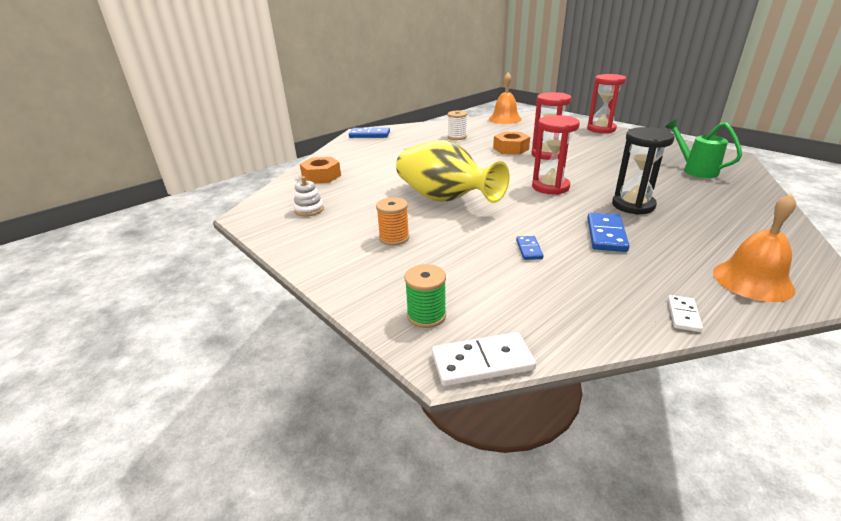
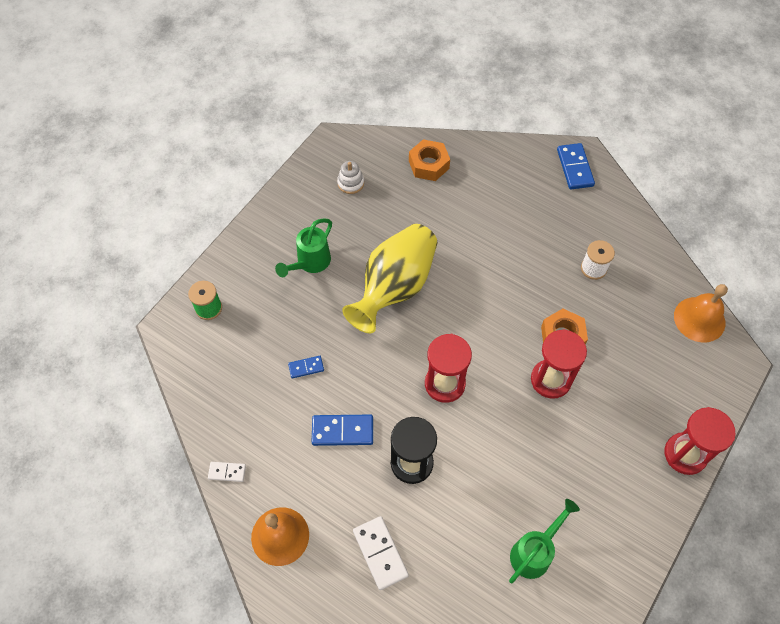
camera: 75 degrees right, 30 degrees up
orange spool [376,197,409,246] -> green watering can [275,219,332,277]
white domino [432,332,536,386] -> white domino moved to [353,516,409,590]

